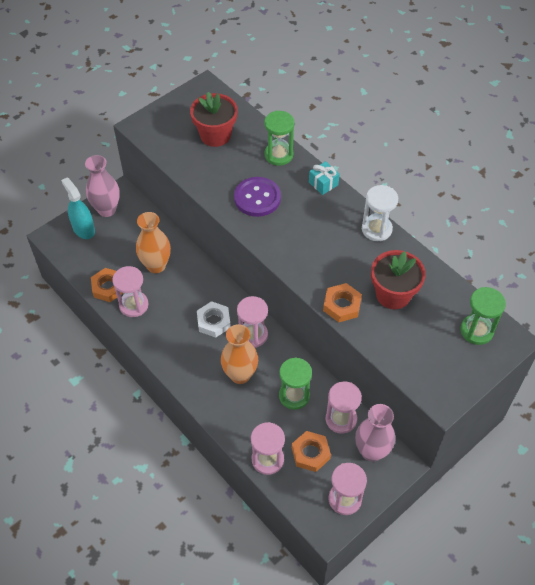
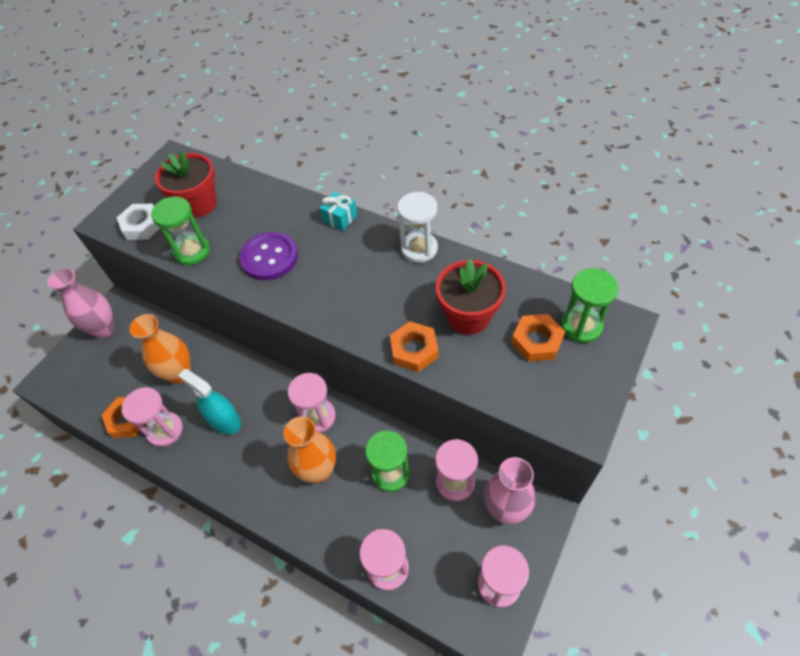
camera: 15 degrees left, 0 degrees up
turquoise spray bottle [61,177,95,239] -> turquoise spray bottle moved to [178,369,241,435]
white nut [197,301,231,338] -> white nut moved to [117,204,160,240]
green hourglass [264,111,295,166] -> green hourglass moved to [151,197,210,265]
orange nut [292,431,331,472] -> orange nut moved to [512,314,565,361]

